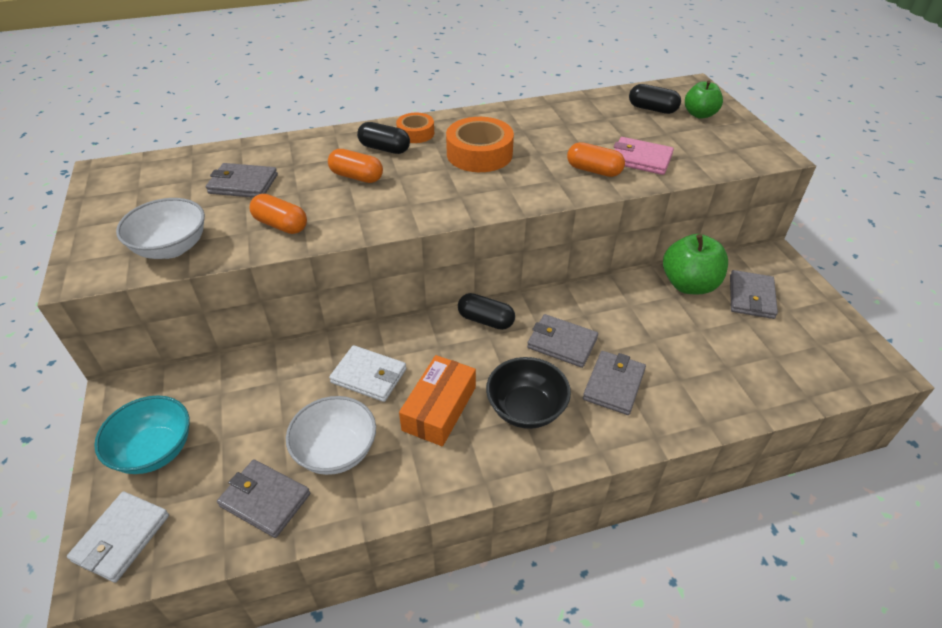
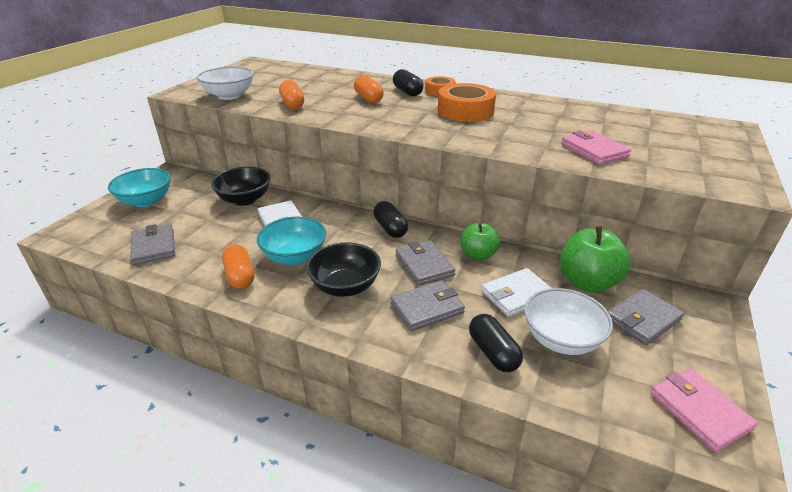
camera: 40 degrees right, 10 degrees down
white wallet [67,491,169,583] -> white wallet moved to [481,268,551,317]
grey wallet [206,163,278,198] -> none
white bowl [286,396,376,475] -> white bowl moved to [524,288,613,355]
orange box [399,355,476,446] -> turquoise bowl [257,217,326,265]
orange capsule [567,142,625,177] -> orange capsule moved to [222,244,254,289]
black capsule [629,84,681,114] -> black capsule moved to [469,314,523,372]
green apple [685,80,723,119] -> green apple moved to [461,223,500,261]
none -> black bowl [211,167,271,206]
none -> pink wallet [651,369,758,452]

